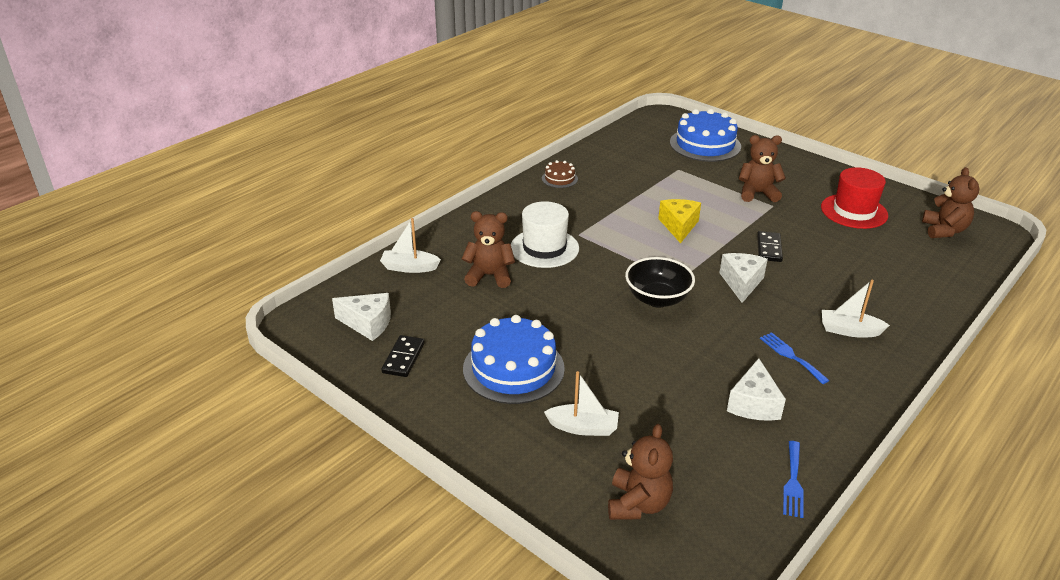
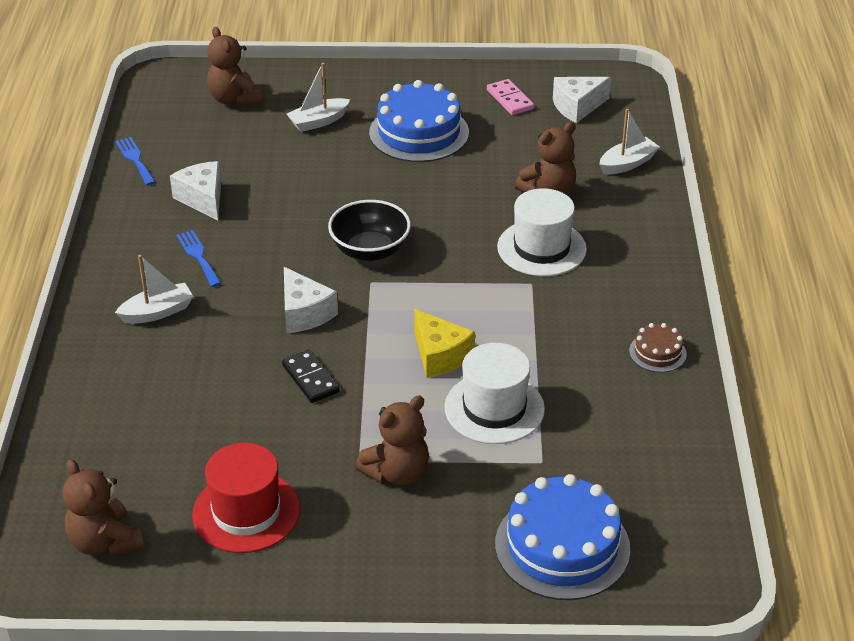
camera: 140 degrees right, 5 degrees up
black domino [381,335,425,377] -> pink domino [487,79,534,115]
blue fork [760,332,830,384] -> blue fork turned 135 degrees counterclockwise [177,230,221,287]
none -> white hat [444,343,545,444]

